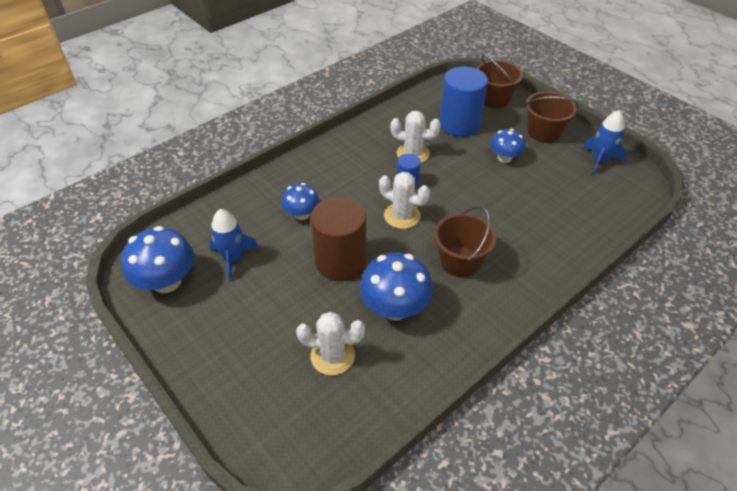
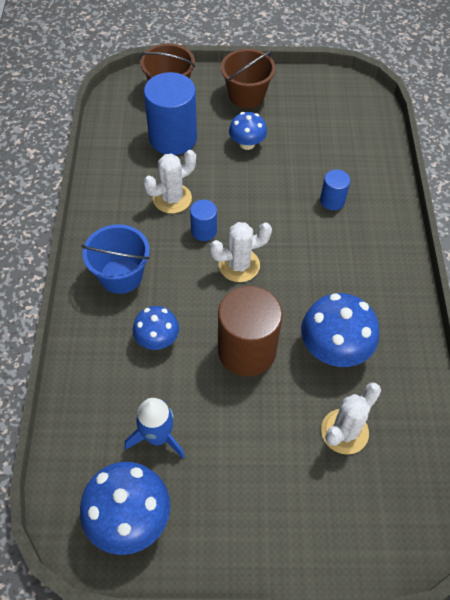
camera: 50 degrees left, 10 degrees up
brown bucket [434,206,497,277] -> none
blue rocket [583,110,626,175] -> none
none -> blue bucket [81,224,150,294]
none -> blue cylinder [320,169,350,210]

